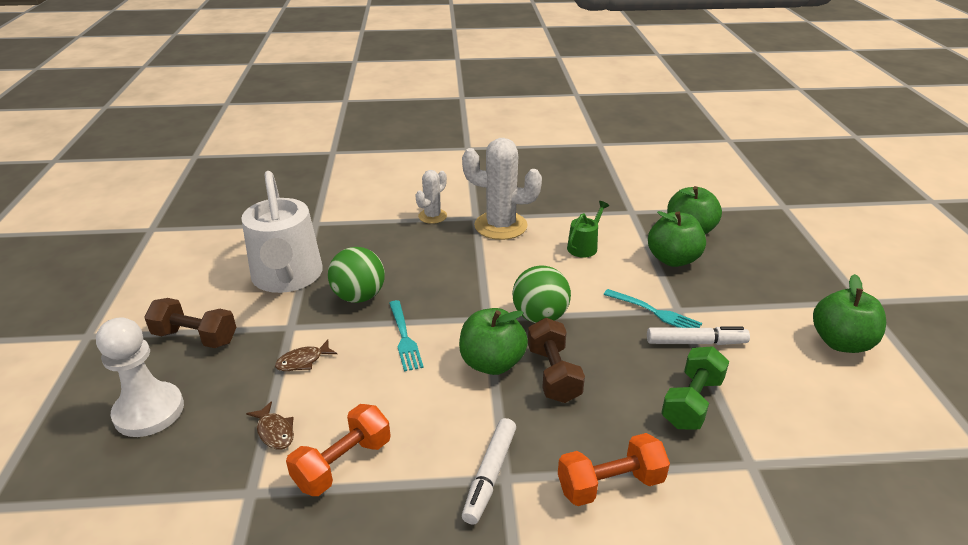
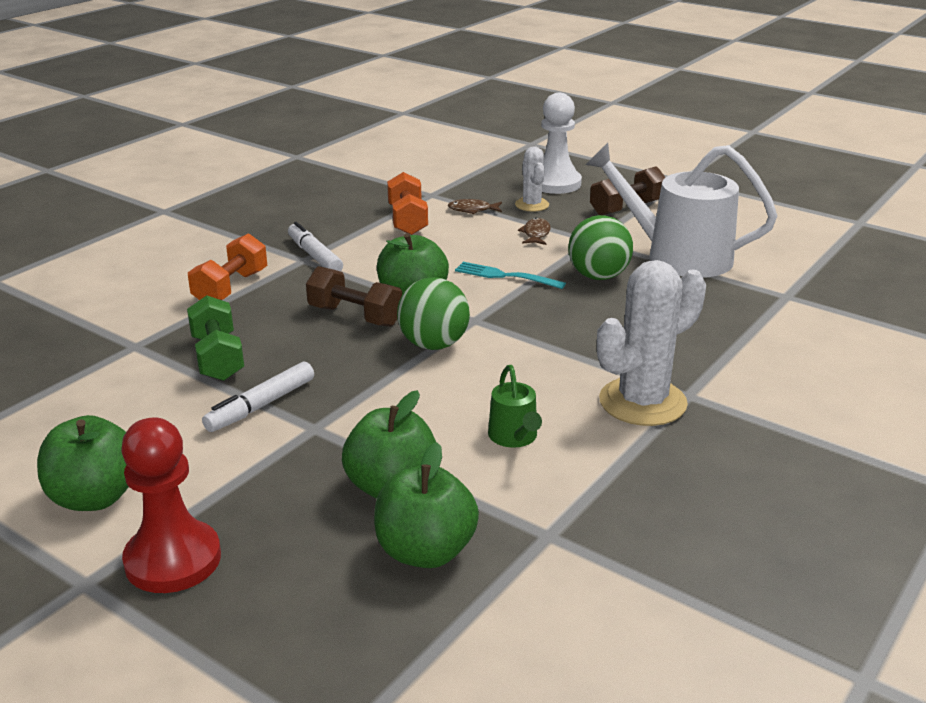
camera: 130 degrees right, 5 degrees down
white cactus [415,170,447,224] -> white cactus moved to [515,146,549,212]
turquoise fork [603,289,702,328] -> none
none -> red pawn [121,418,221,593]

